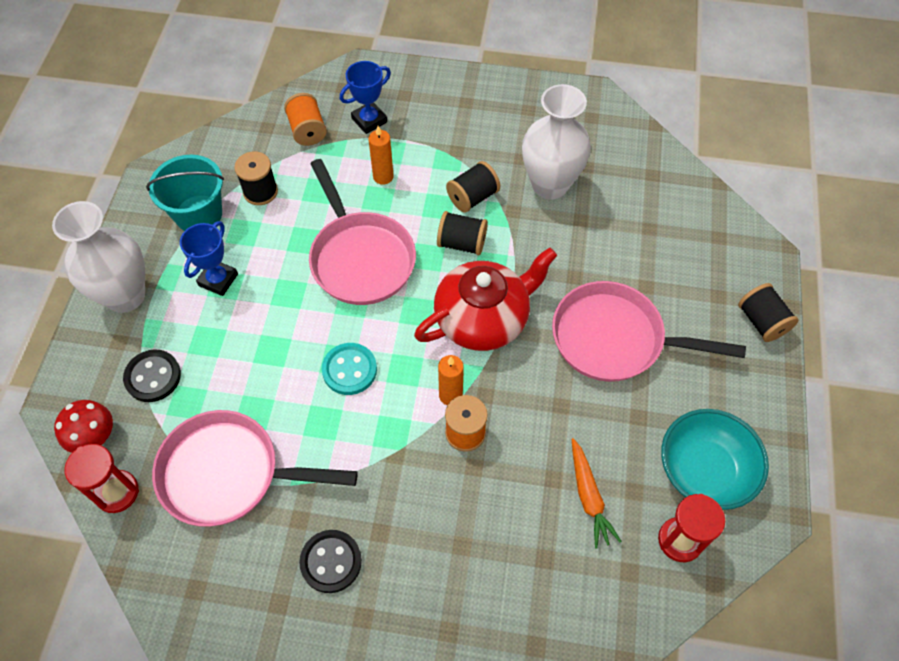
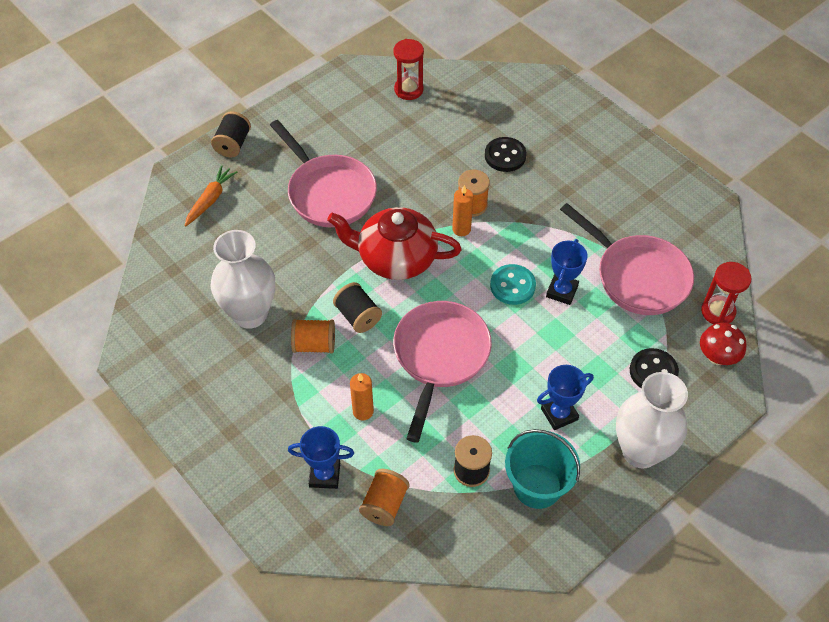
camera: 140 degrees left, 5 degrees down
black button [299,530,362,593] -> black button moved to [485,137,526,172]
black spool [446,161,500,213] -> orange spool [291,319,335,353]
orange carrot [572,438,621,549] -> orange carrot moved to [185,165,237,227]
turquoise bowl [661,409,769,510] -> none
none -> blue trophy [546,239,588,305]

